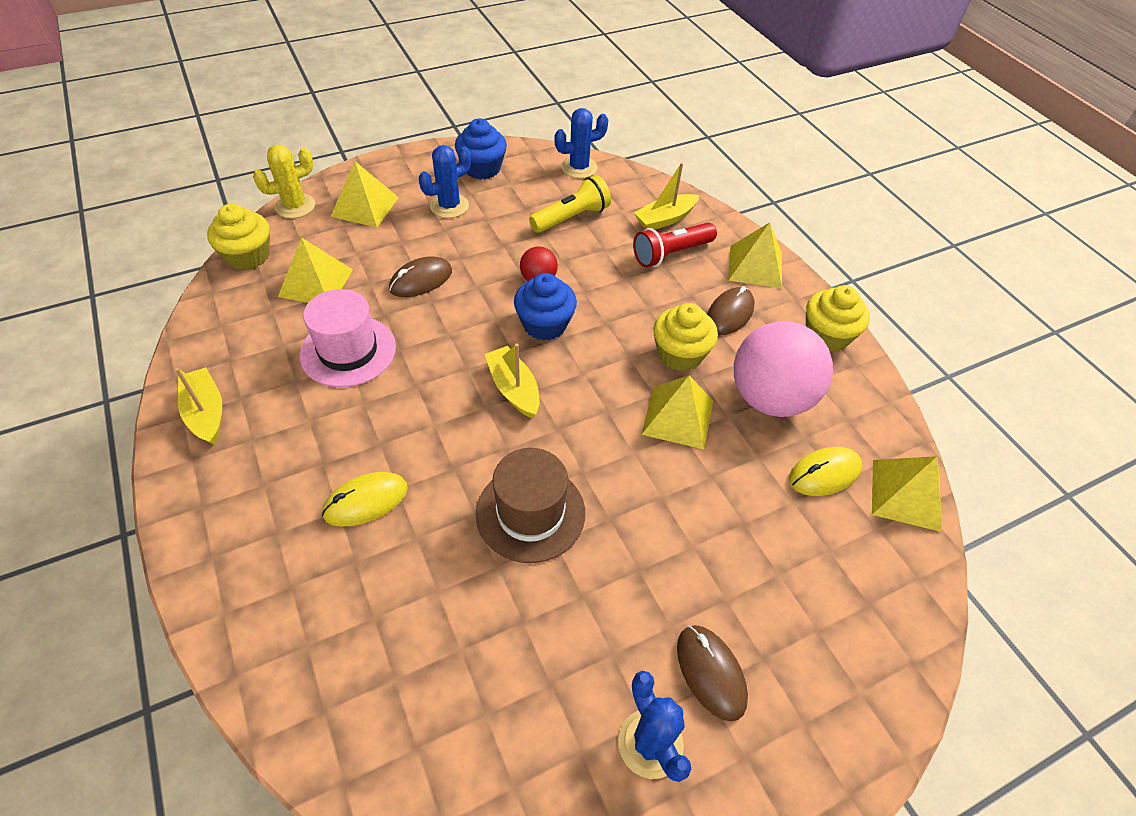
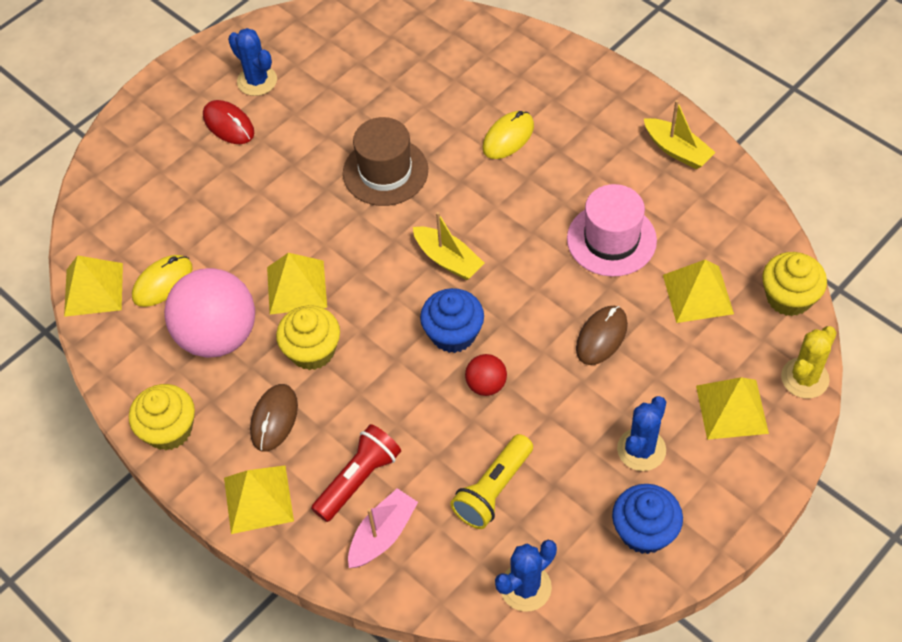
camera: 165 degrees right, 5 degrees up
yellow boat [634,163,699,230] -> pink boat [348,488,418,568]
brown mouse [677,625,748,722] -> red mouse [203,100,254,144]

